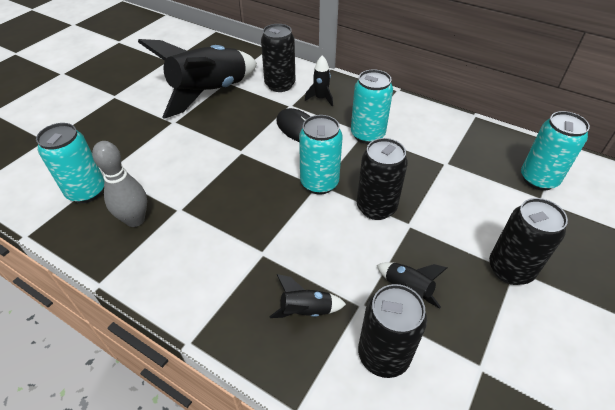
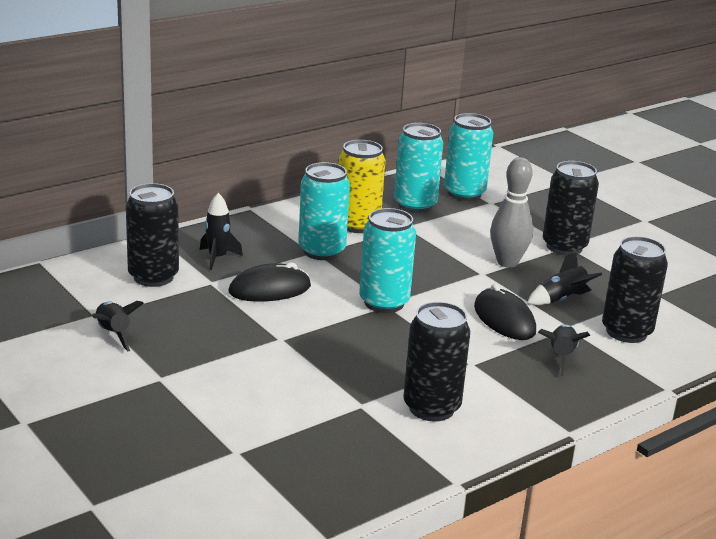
camera: 70 degrees left, 20 degrees down
turquoise can [36,123,105,203] -> turquoise can moved to [394,123,443,213]
grey bowling pin [92,141,147,227] -> grey bowling pin moved to [490,157,533,268]
black rocket [138,39,257,119] -> black rocket [92,301,144,351], size x0.40
black can [357,138,408,220] -> black can moved to [403,302,470,422]
none -> yellow can [338,140,386,233]
none -> black mouse [474,284,536,340]

